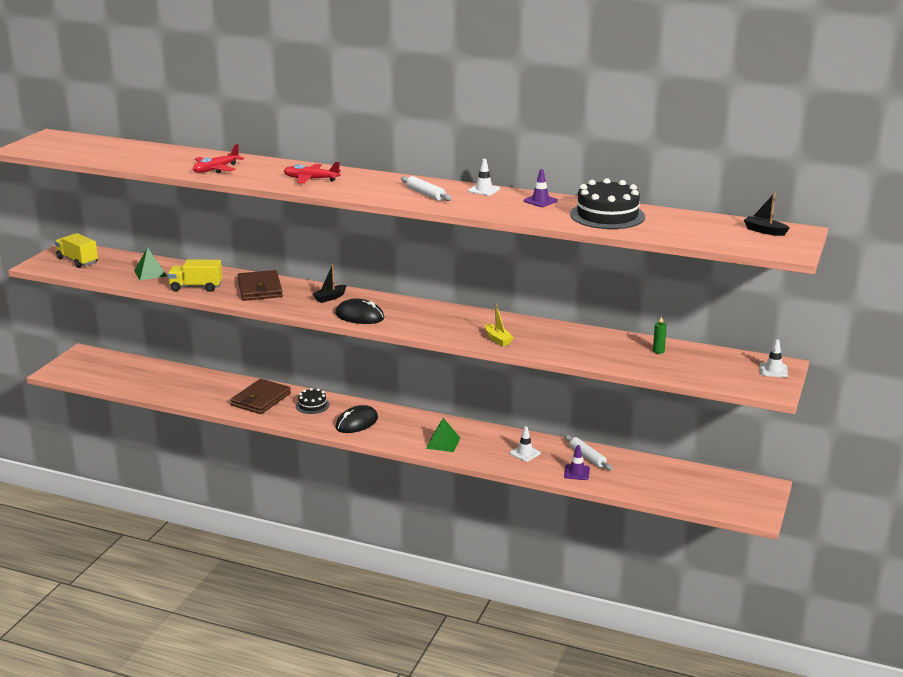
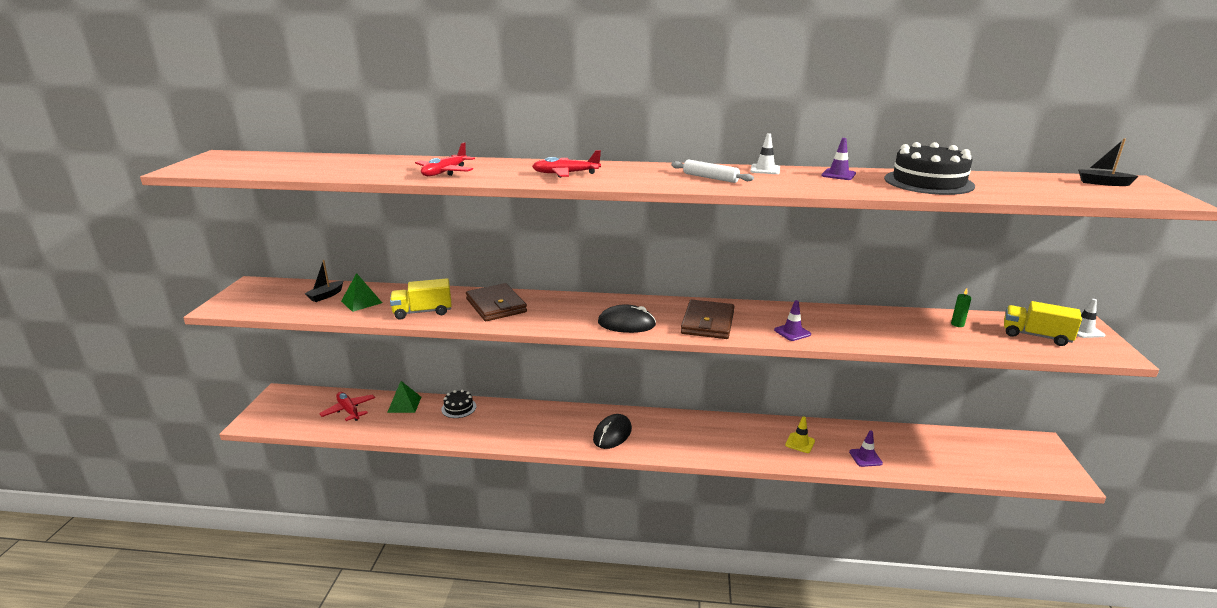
camera: 15 degrees left, 0 degrees up
yellow truck [55,233,98,268] -> yellow truck moved to [1004,301,1082,346]
brown wallet [230,379,291,414] -> brown wallet moved to [681,300,735,339]
black cake [296,388,330,414] -> black cake moved to [441,390,477,418]
black boat [313,264,347,303] -> black boat moved to [305,260,343,302]
green pyramid [426,418,460,452] -> green pyramid moved to [387,381,421,413]
yellow boat [485,303,514,346] -> purple traffic cone [774,300,811,341]
white traffic cone [510,426,541,462] -> yellow traffic cone [785,416,815,453]
white rolling pin [564,435,613,470] -> none
none -> red plane [319,392,375,421]

